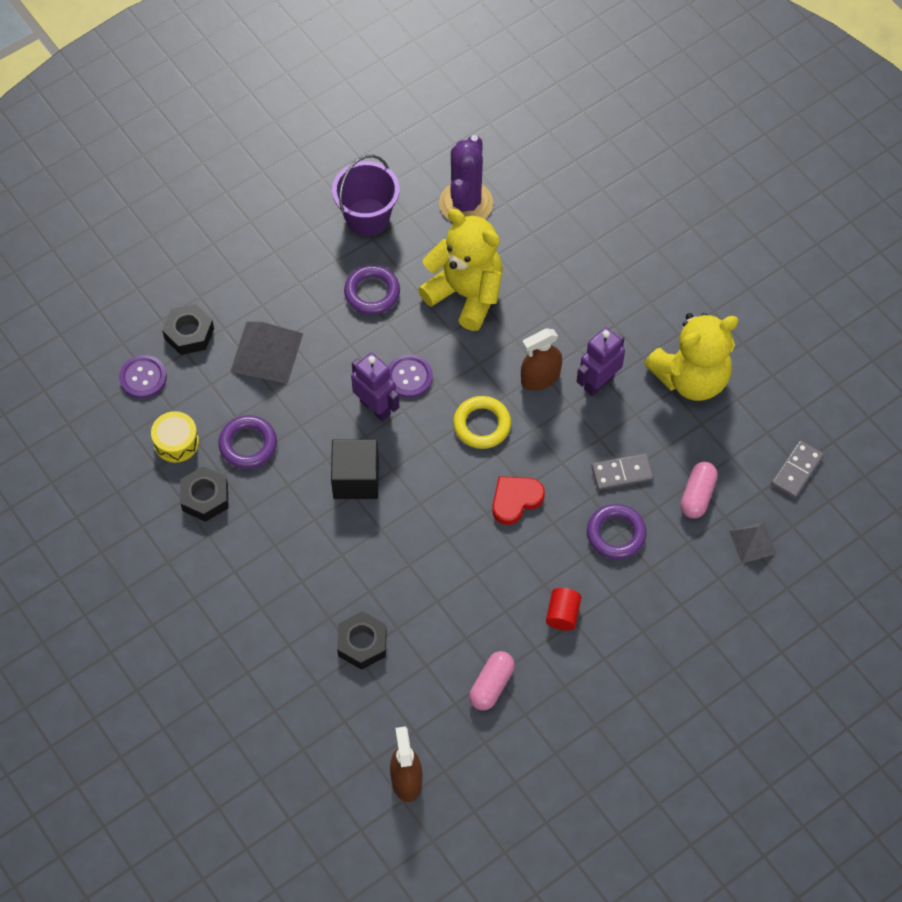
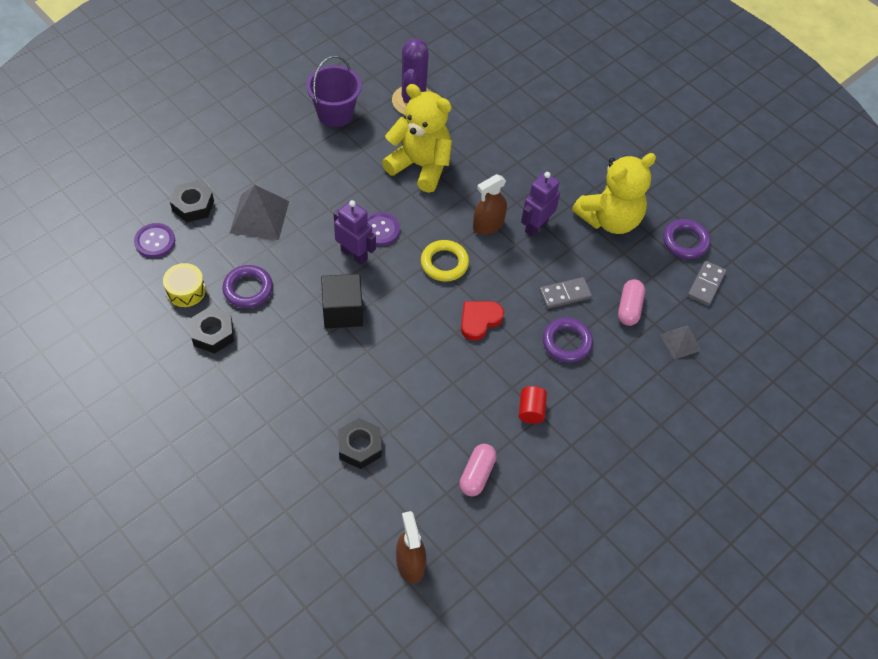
camera: 10 degrees left, 5 degrees down
purple ring [344,265,400,315] -> purple ring moved to [663,219,710,259]

